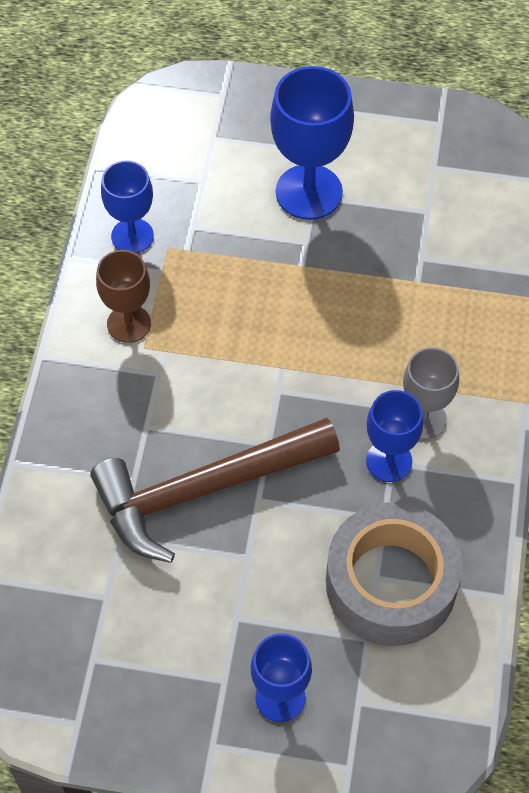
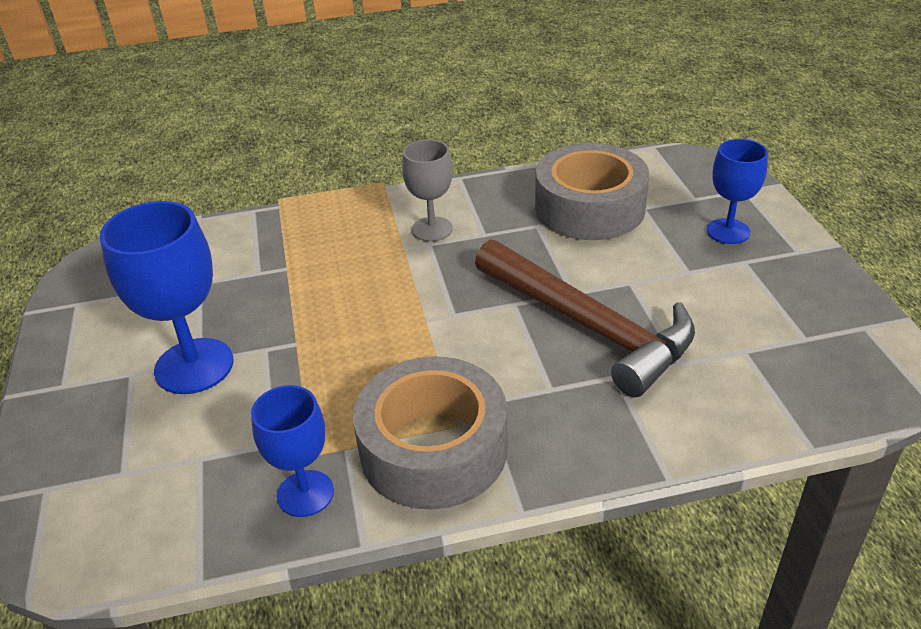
camera: 110 degrees left, 20 degrees down
brown goblet [96,250,151,343] -> grey tape [353,356,508,509]
blue goblet [366,390,423,482] -> none

